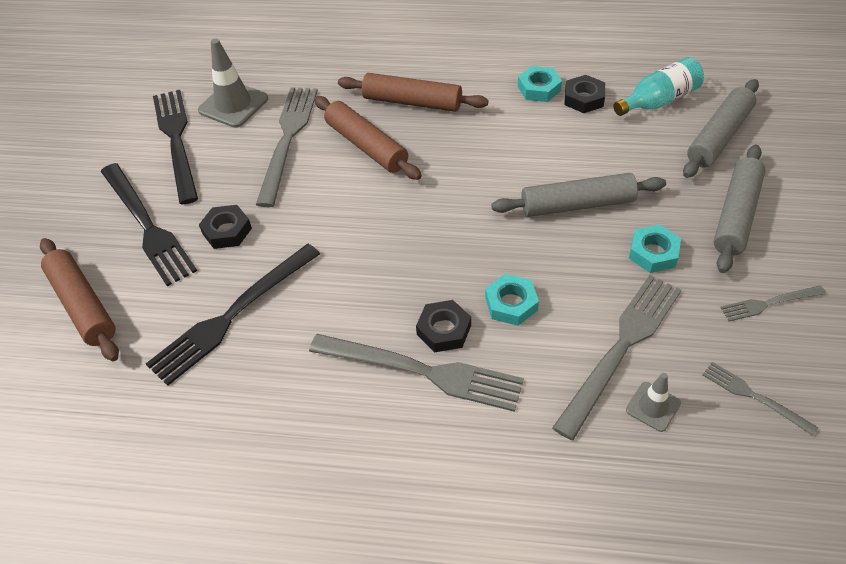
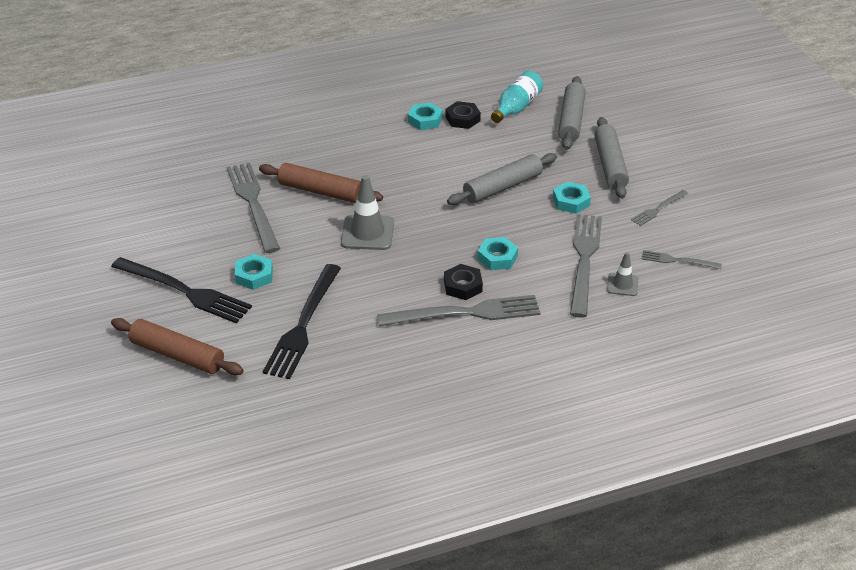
camera: 30 degrees left, 10 degrees down
black fork [153,90,198,204] -> none
grey traffic cone [198,39,268,128] -> grey traffic cone moved to [341,175,394,250]
black nut [199,205,252,249] -> turquoise nut [235,254,273,290]
brown rolling pin [338,73,488,112] -> none

